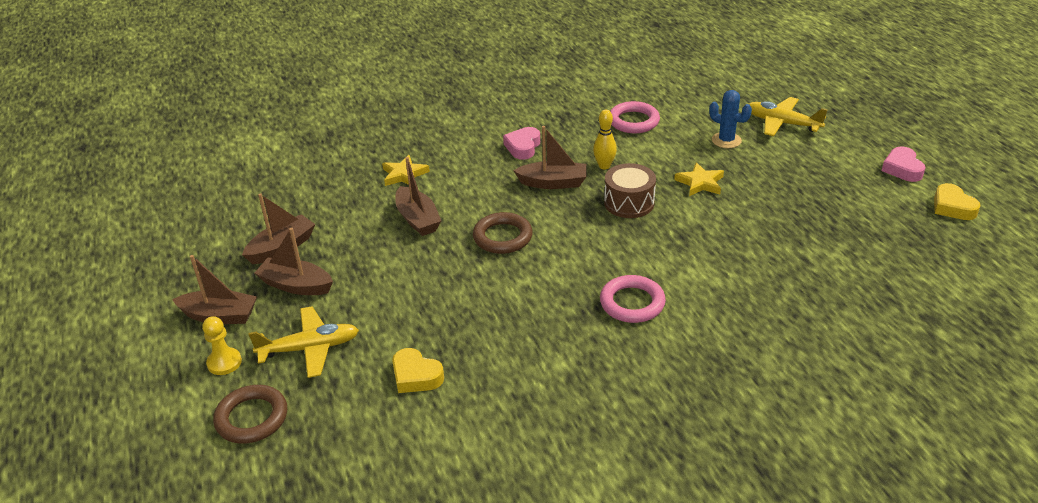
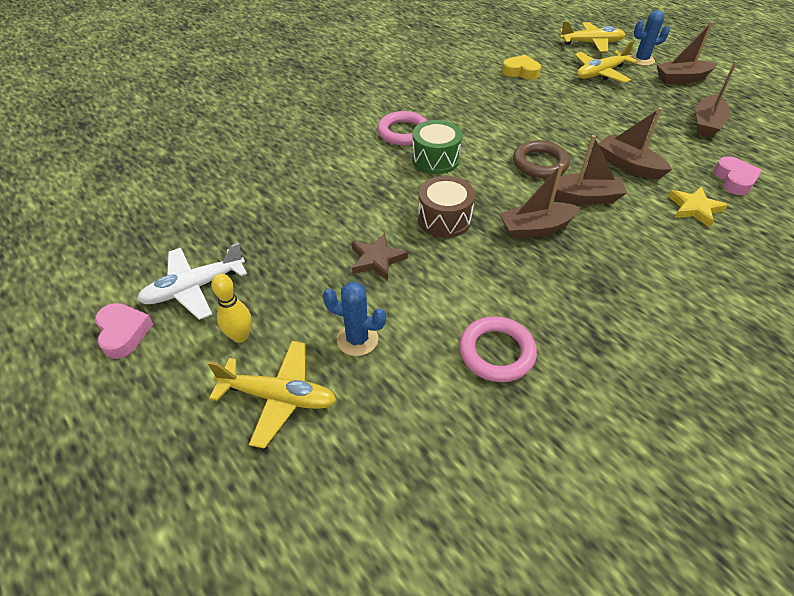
camera: 160 degrees right, 10 degrees up
yellow pawn [202,316,242,375] -> blue cactus [630,10,670,66]
brown ring [213,385,287,444] -> yellow plane [560,21,625,52]
brown boat [255,228,333,295] -> brown boat moved to [551,135,627,205]
pink heart [503,127,540,160] -> pink heart moved to [714,156,762,195]
yellow bowling pin [593,110,617,169] -> yellow bowling pin moved to [211,273,251,343]
yellow star [674,162,724,196] -> brown star [351,233,408,280]
yellow heart [934,183,981,220] -> none
none -> white plane [137,242,247,320]
none -> green drum [412,120,463,174]

